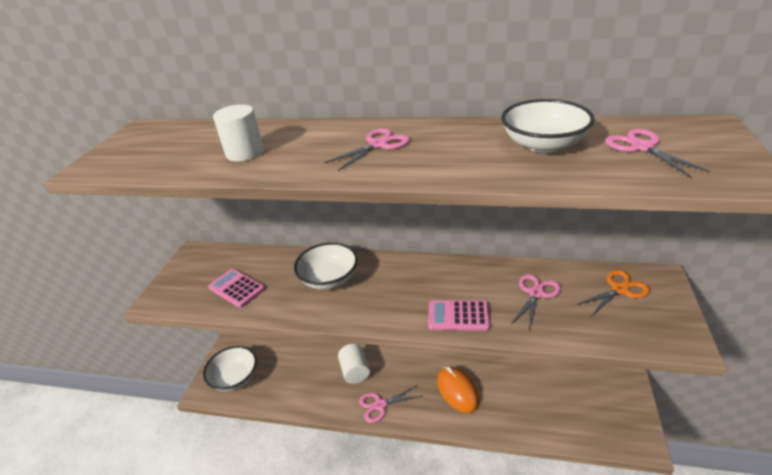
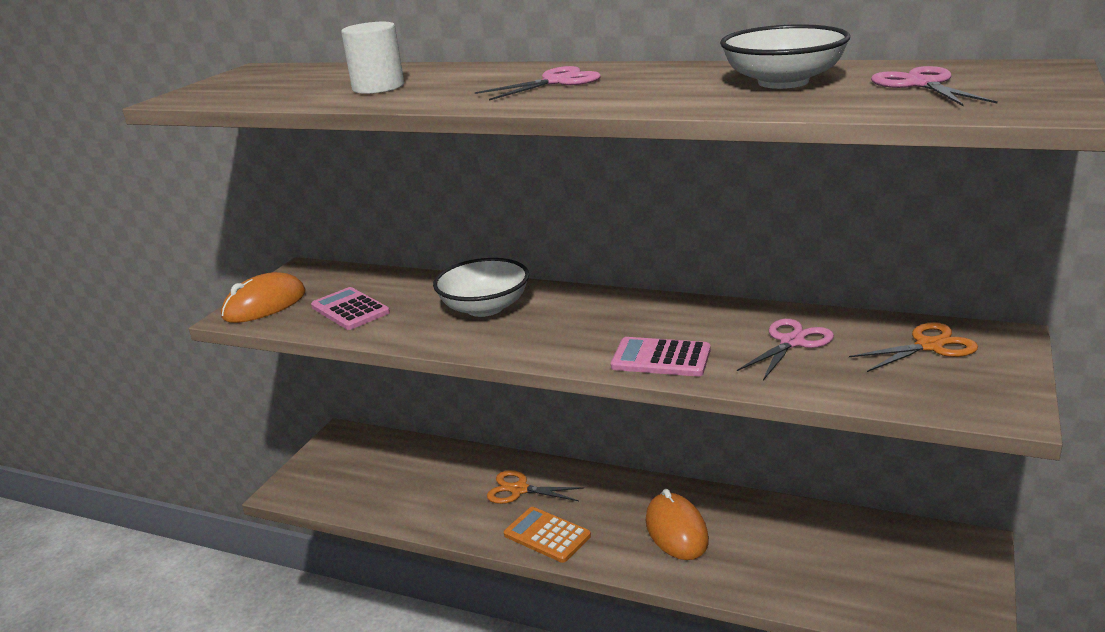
camera: 10 degrees right, 10 degrees down
white bowl [203,346,257,392] -> none
white cylinder [338,344,370,384] -> orange scissors [487,470,584,504]
pink scissors [359,385,422,423] -> orange calculator [504,507,591,563]
none -> orange mouse [221,272,306,323]

